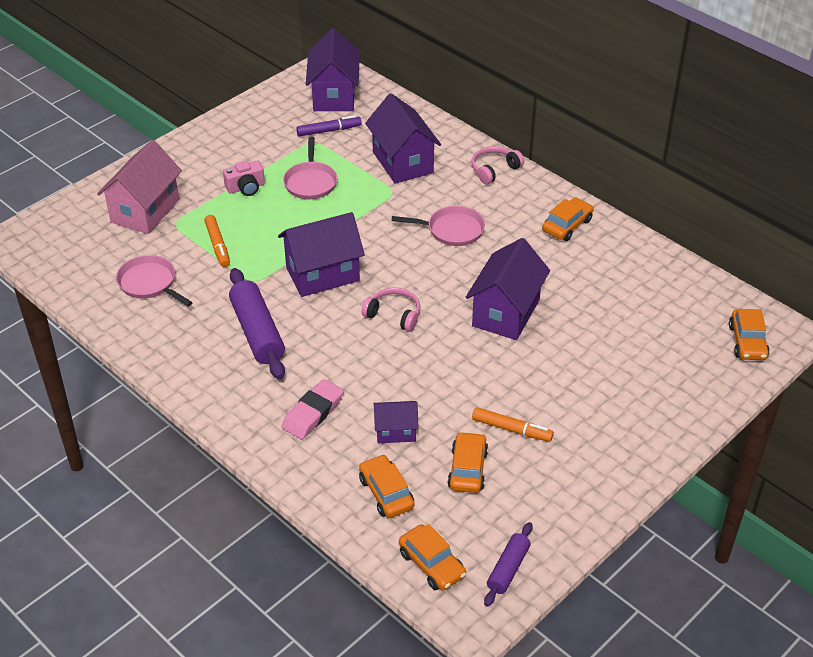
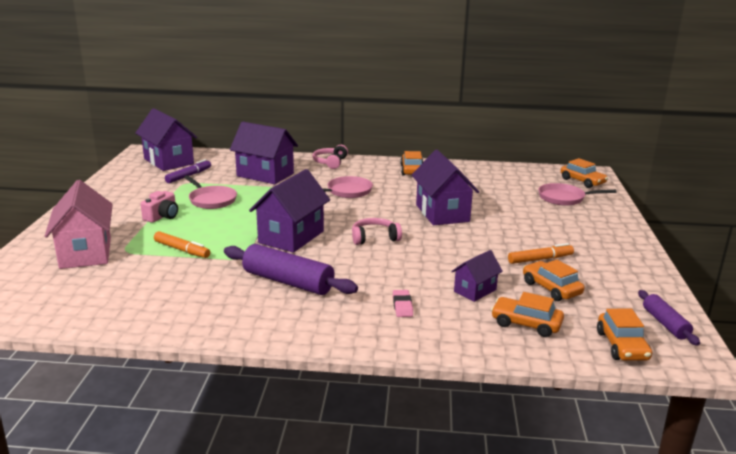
camera: 40 degrees left, 20 degrees down
pink pan [116,255,193,306] -> pink pan moved to [538,183,617,206]
pink eraser [281,379,344,439] -> pink eraser [393,290,413,317], size x0.60
orange car [399,524,466,591] -> orange car turned 75 degrees clockwise [597,309,652,361]

